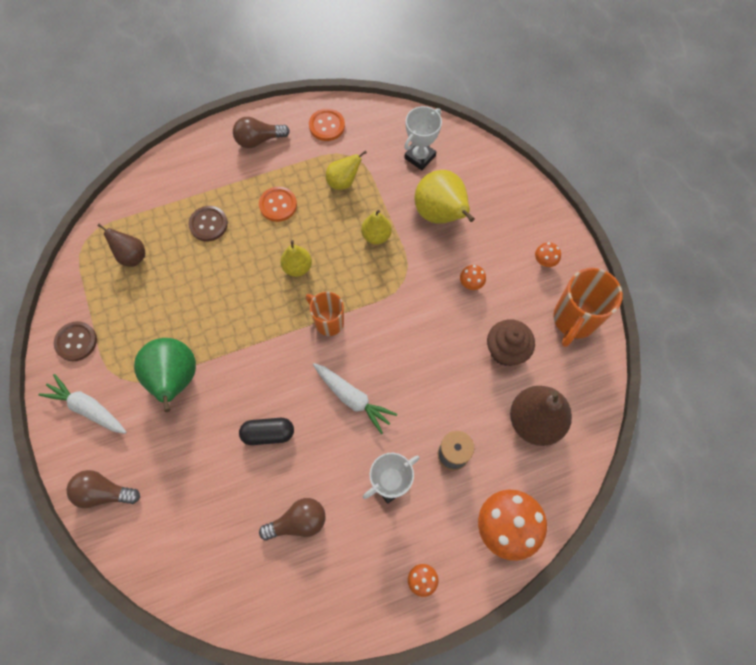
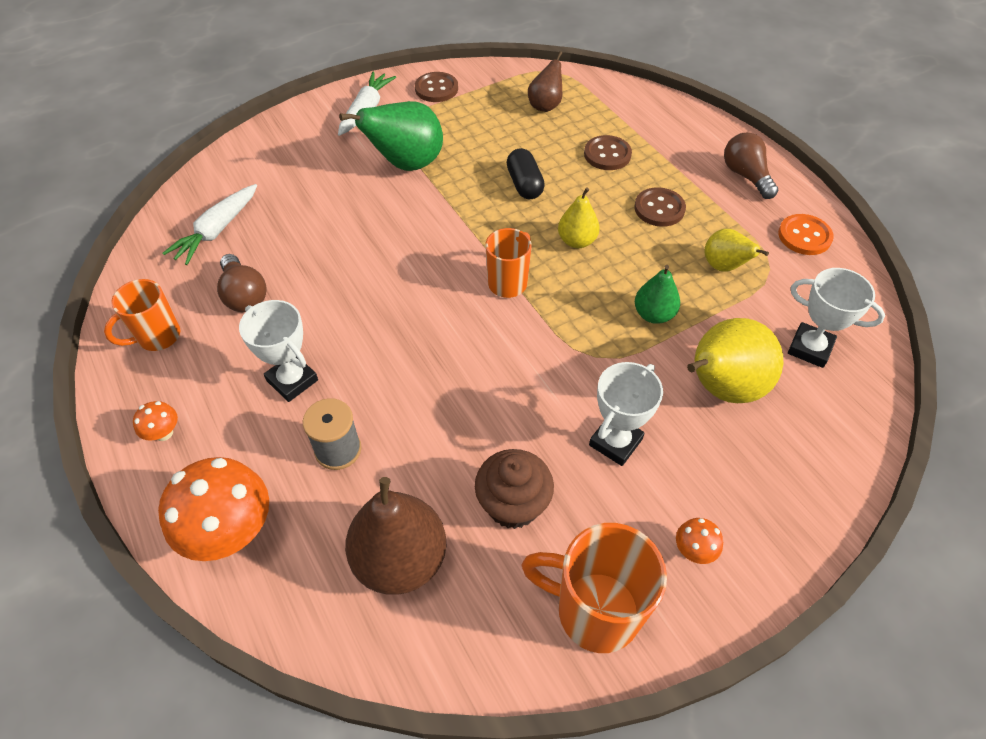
camera: 80 degrees right, 15 degrees down
brown light bulb [67,470,140,508] -> none
black capsule [239,418,294,445] -> black capsule moved to [507,148,545,199]
orange button [259,187,297,222] -> brown button [634,187,686,227]
white carrot [313,363,397,434] -> white carrot moved to [163,184,257,265]
yellow pear [361,210,392,244] -> green pear [635,265,680,324]
orange mushroom [460,265,486,290] -> white trophy [589,362,663,466]
none -> orange mug [104,279,180,351]

